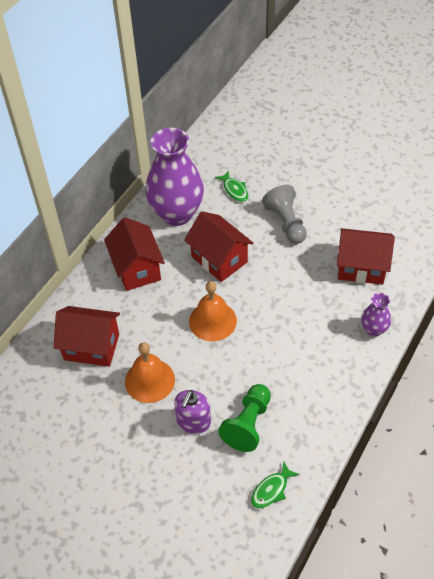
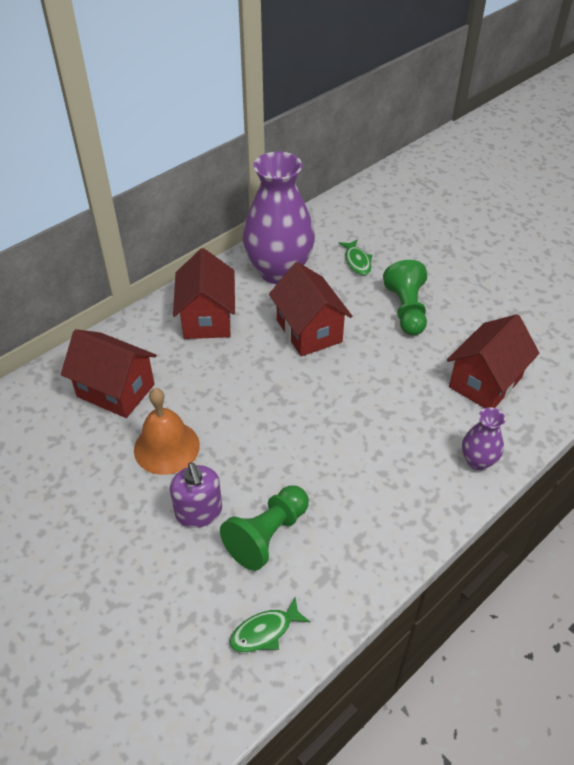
camera: 15 degrees right, 5 degrees down
purple soap dispenser [174,390,211,434] -> purple soap dispenser turned 60 degrees counterclockwise [170,462,222,528]
orange bell [189,281,237,341] -> none
grey pawn [262,185,307,244] -> green pawn [383,260,427,335]
red house [337,228,395,285] -> red house turned 75 degrees counterclockwise [447,314,539,408]

